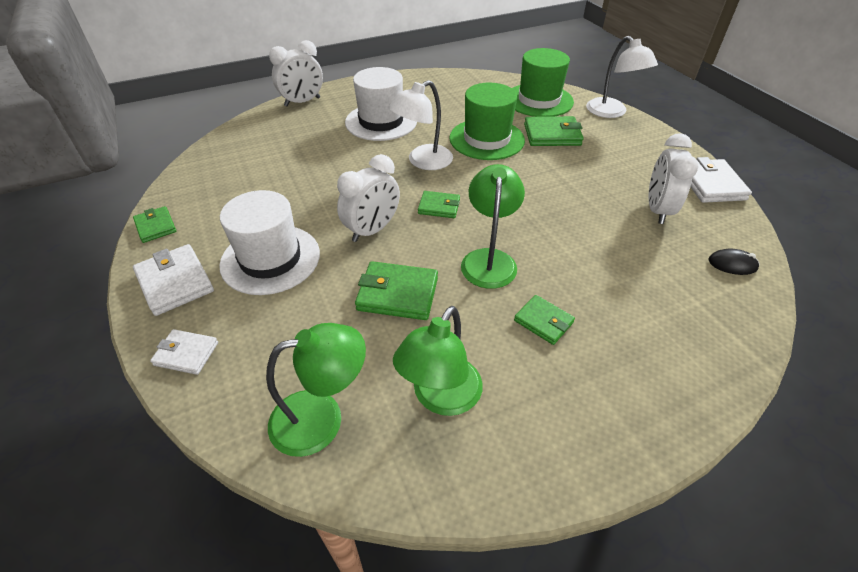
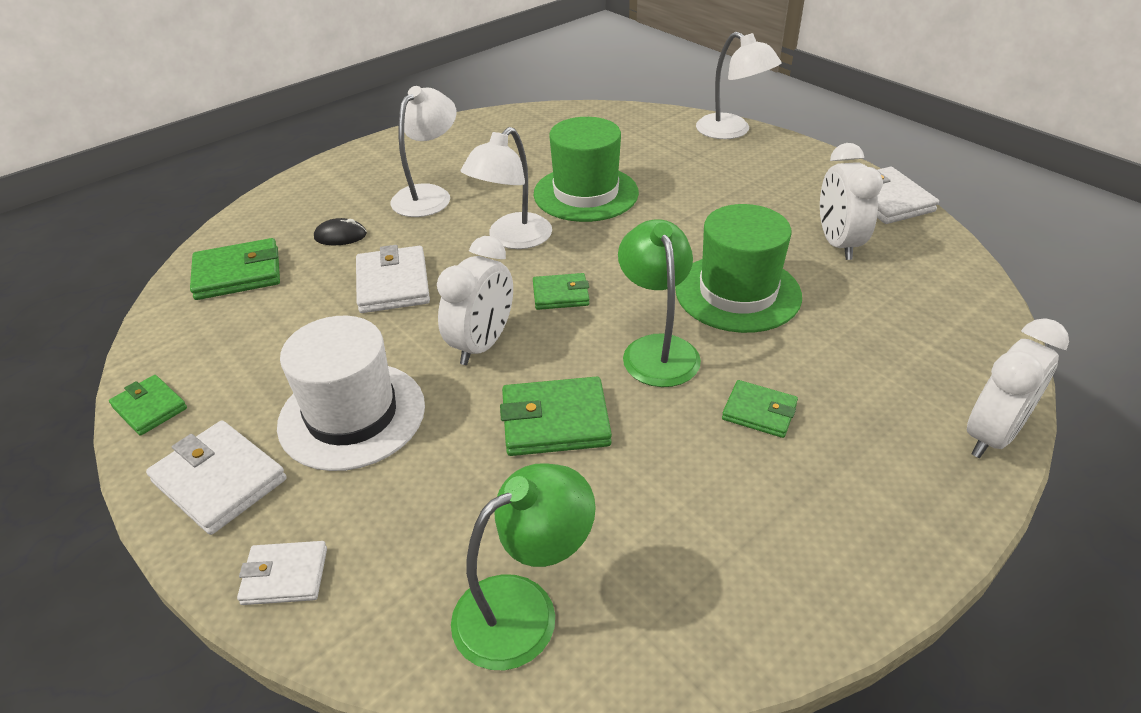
camera: 15 degrees left, 5 degrees down
white clock [269,40,323,106] -> white clock moved to [967,318,1069,458]
white hat [345,67,417,141] -> white lamp [391,86,457,217]
green lamp [393,306,483,416] -> none
green hat [512,48,574,117] -> green hat moved to [675,204,802,333]
green wallet [524,116,584,146] -> green wallet moved to [190,238,280,300]
black mouse [709,249,759,275] -> black mouse moved to [314,218,367,245]
none -> white wallet [356,245,430,313]

